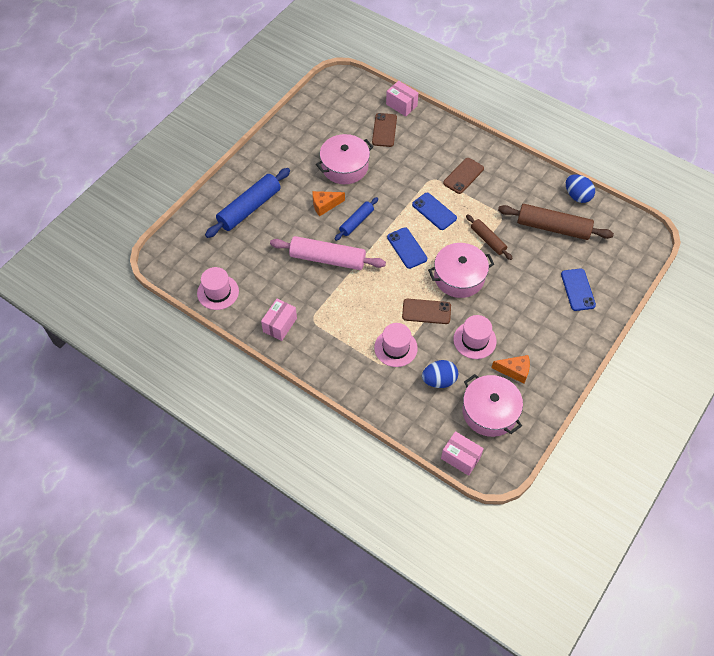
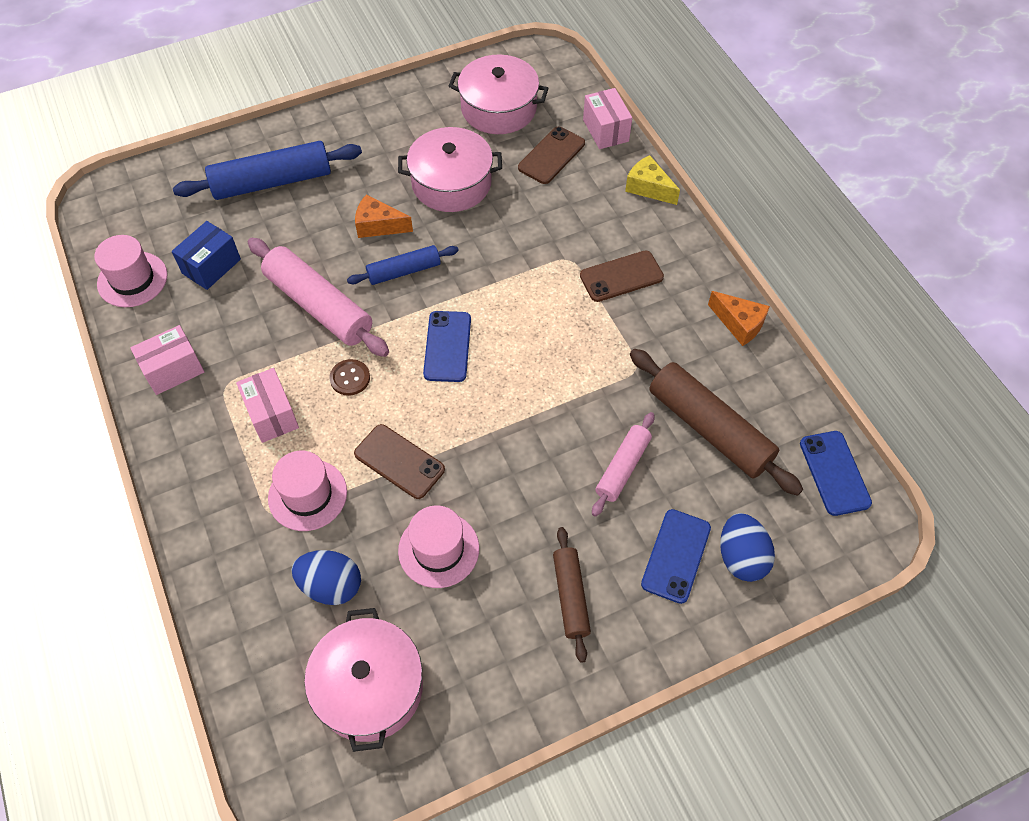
camera: 30 degrees right, 0 degrees up
blue phone [412,193,457,230] -> blue phone moved to [800,431,872,516]
pink pot [428,243,494,298] -> pink pot moved to [449,54,549,134]
pink box [441,431,484,476] -> pink box moved to [236,368,299,443]
brown rolling pin [466,214,513,260] -> brown rolling pin moved to [553,527,591,663]
orange cheese [491,355,530,384] -> orange cheese moved to [708,291,770,346]
blue egg [566,174,595,203] -> blue egg moved to [720,513,775,582]
none -> blue box [172,221,241,290]
none -> brown button [330,359,370,396]
none -> pink rolling pin [592,412,655,517]
none -> yellow cheese [625,155,680,205]

